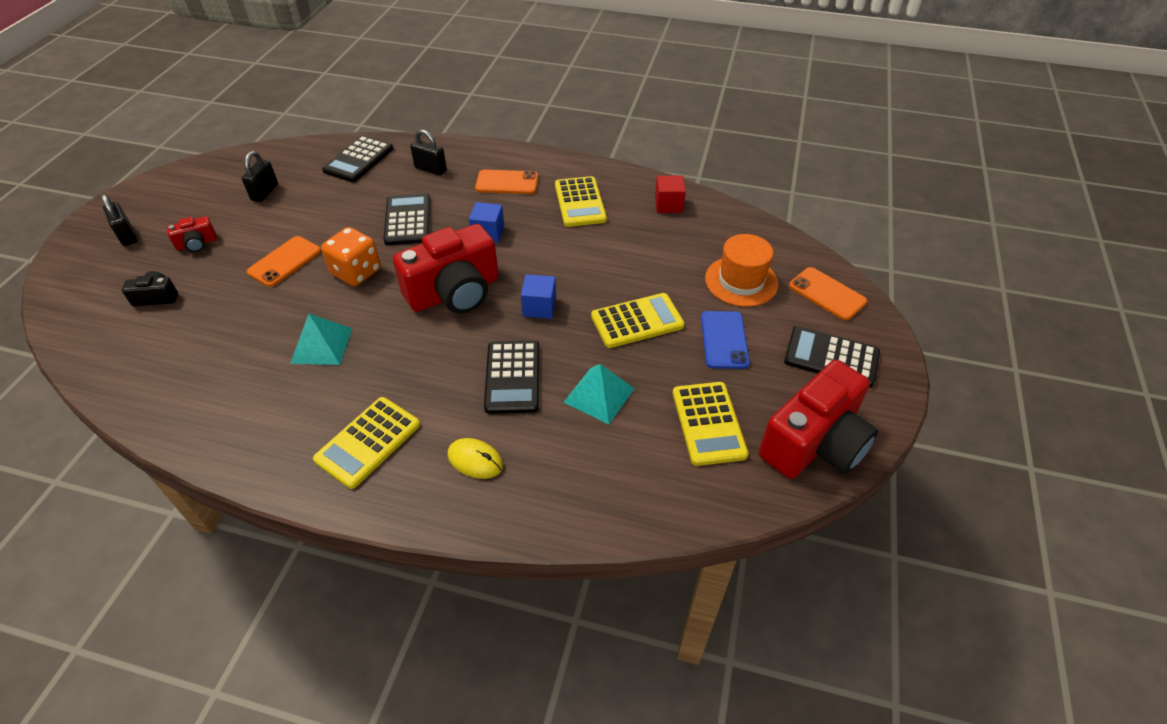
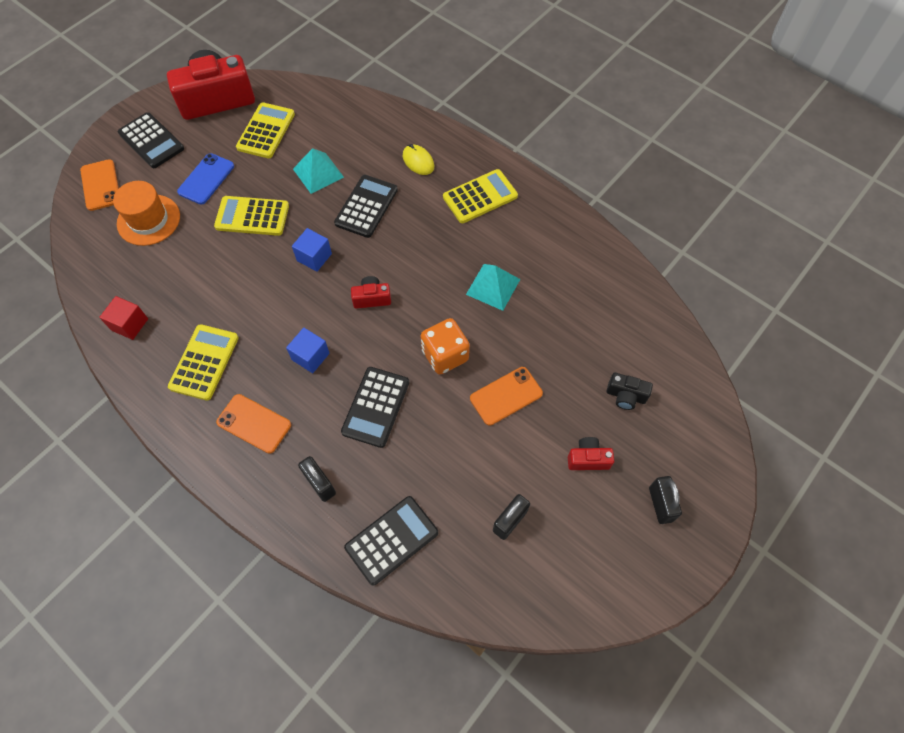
camera: 155 degrees left, 15 degrees up
red camera [393,224,499,314] -> red camera [351,276,391,309], size x0.44

